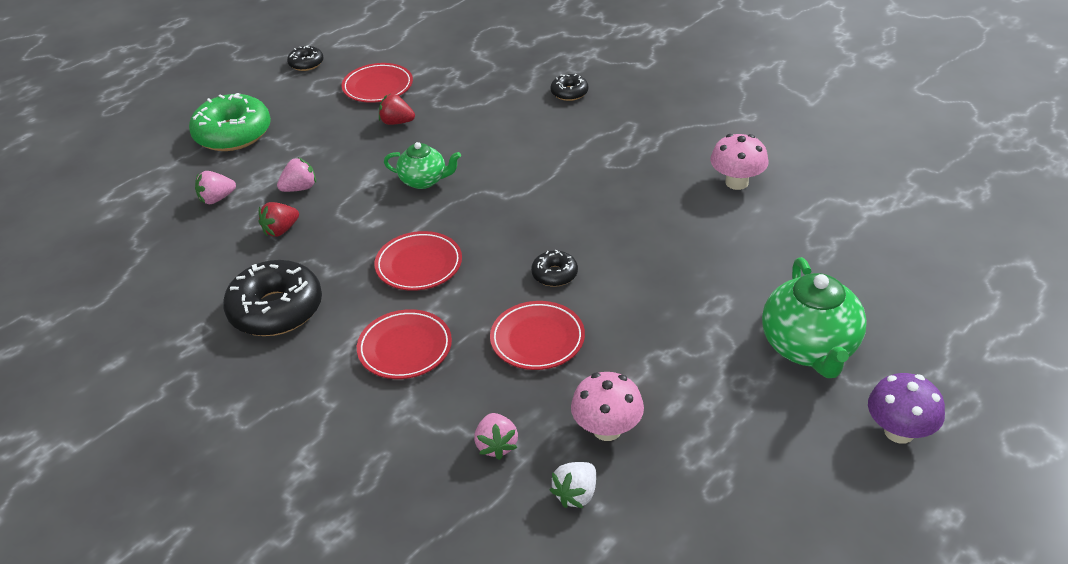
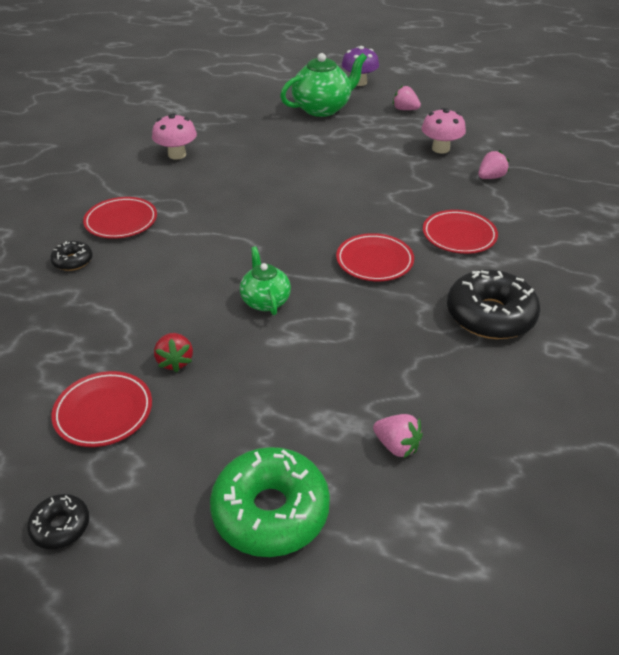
camera: 120 degrees left, 0 degrees up
red strawberry [258,202,299,237] -> none
pink strawberry [277,157,316,192] -> pink strawberry moved to [393,85,421,110]
red plate [490,301,585,370] -> red plate moved to [83,197,157,239]
black donut [531,250,578,287] -> none
white strawberry [550,462,596,508] -> none

